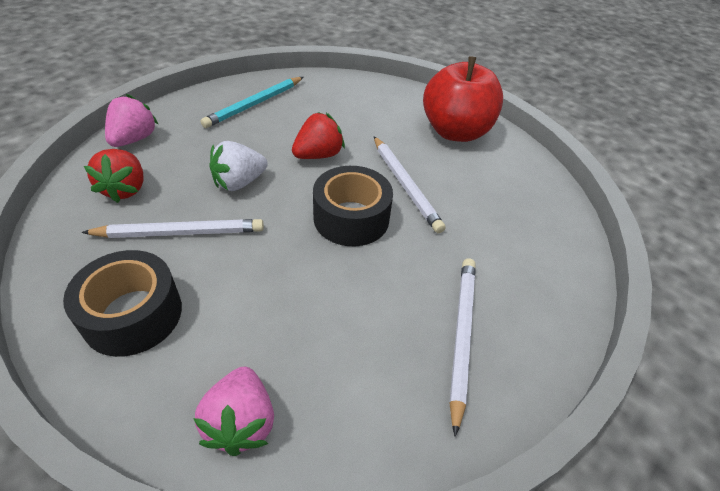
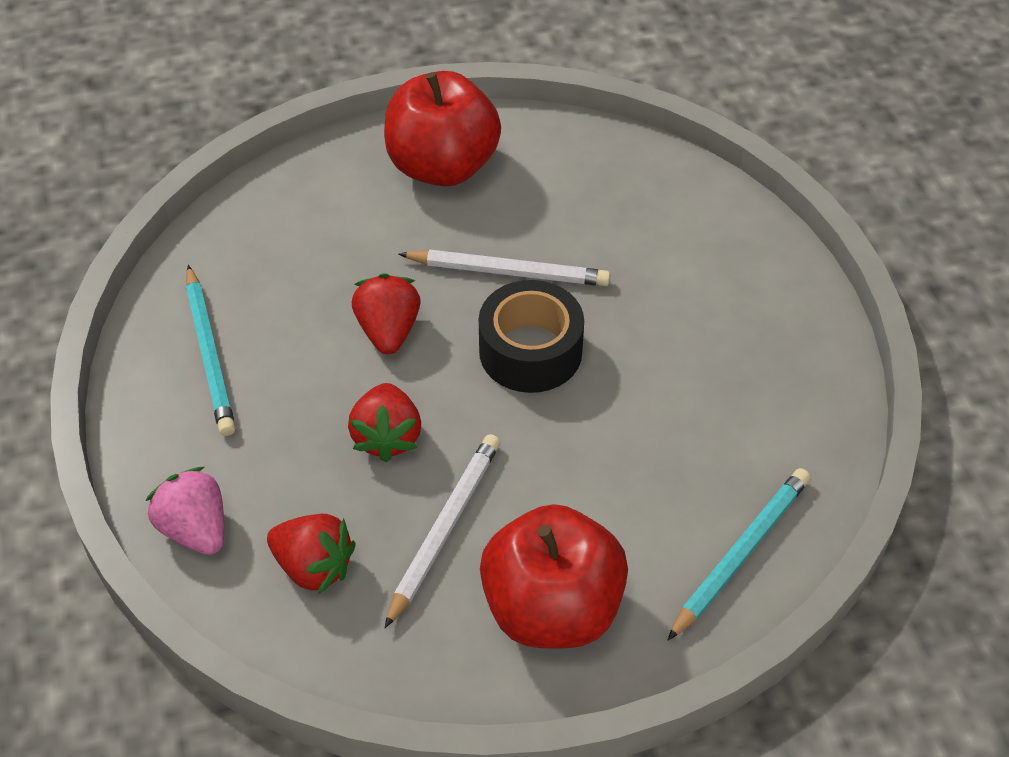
camera: 55 degrees left, 5 degrees up
black tape [63,250,182,357] -> red apple [480,504,628,648]
pink strawberry [193,367,274,456] -> turquoise pencil [668,468,810,640]
white strawberry [209,141,268,191] -> red strawberry [348,383,421,462]
white pencil [449,258,476,437] -> none

